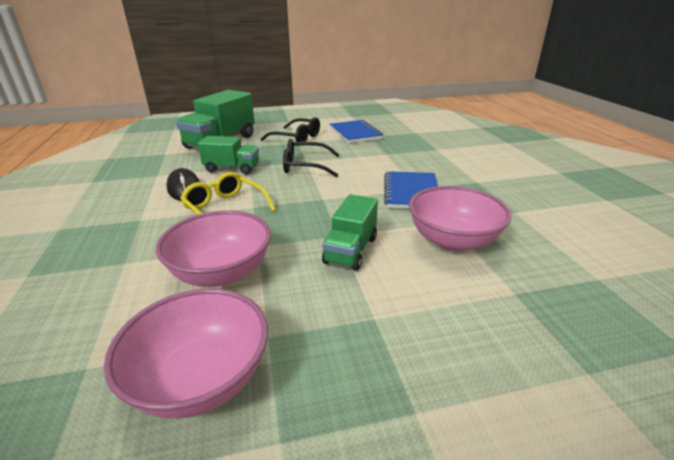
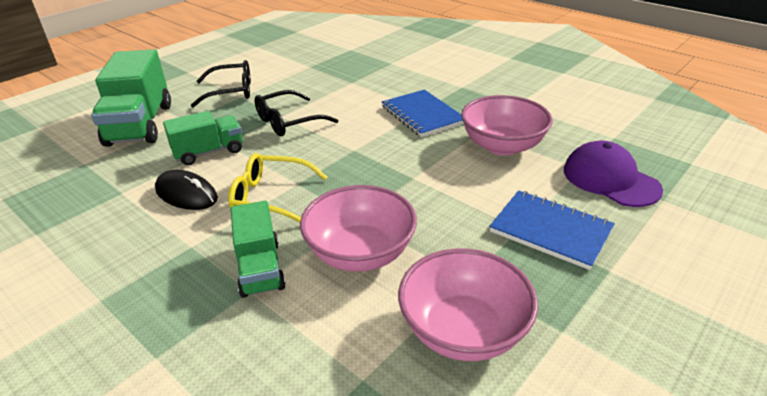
camera: 35 degrees left, 5 degrees up
green truck [322,194,378,271] -> green truck moved to [231,201,286,298]
blue notebook [330,120,384,143] -> blue notebook moved to [489,190,615,270]
none -> purple cap [564,141,663,207]

